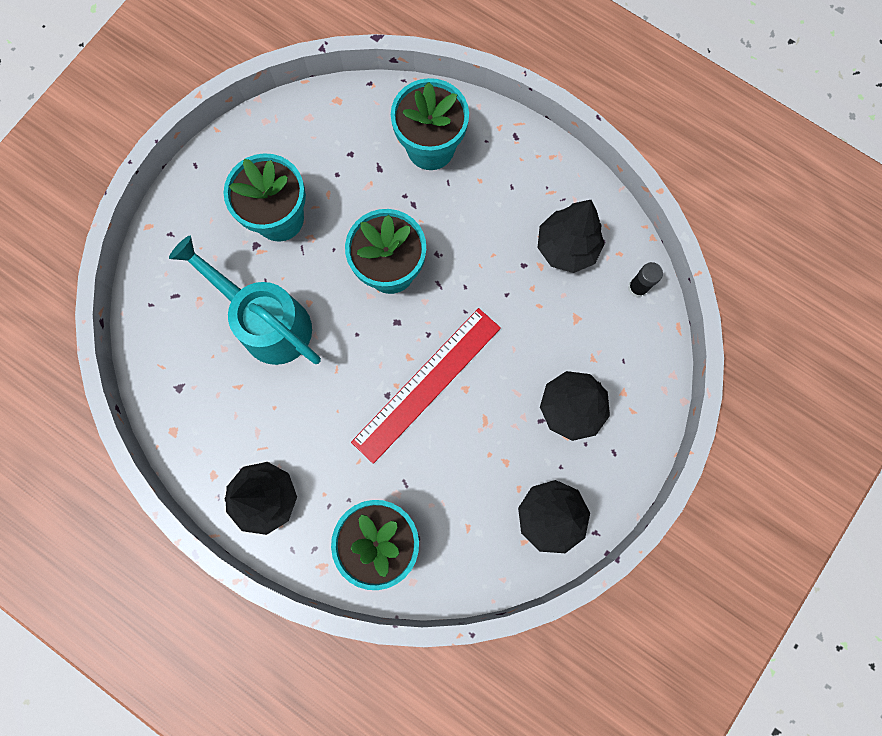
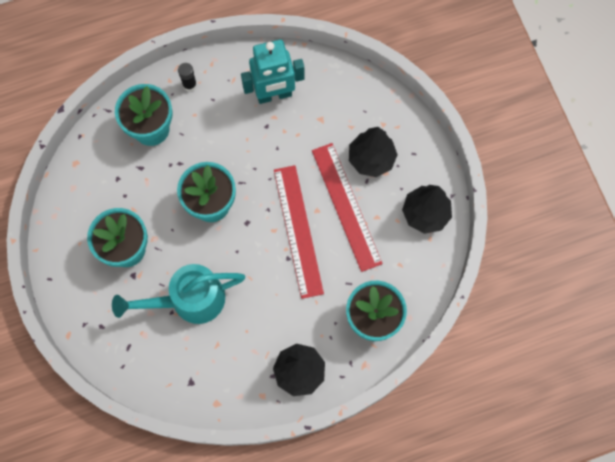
camera: 55 degrees left, 5 degrees down
black tree [538,200,605,273] -> turquoise robot [241,39,304,104]
black glue stick [628,262,663,298] -> black glue stick moved to [178,63,197,91]
none -> red ruler [312,143,383,272]

